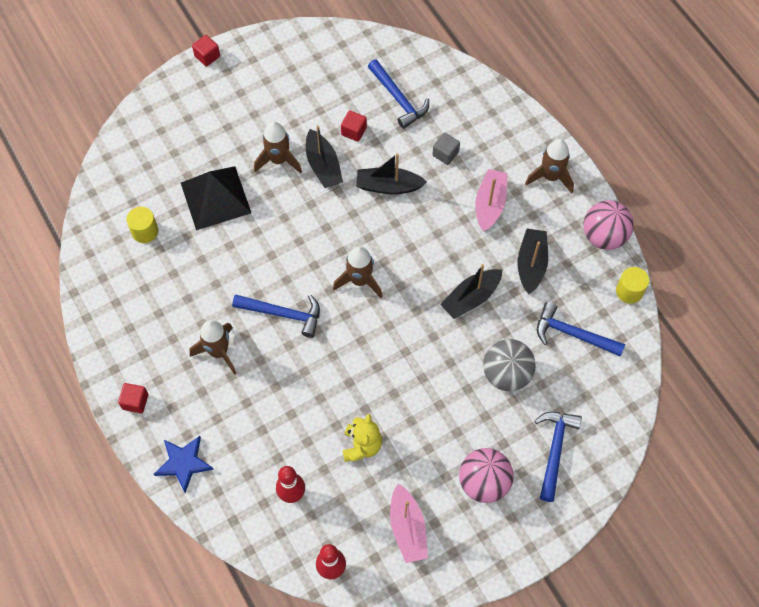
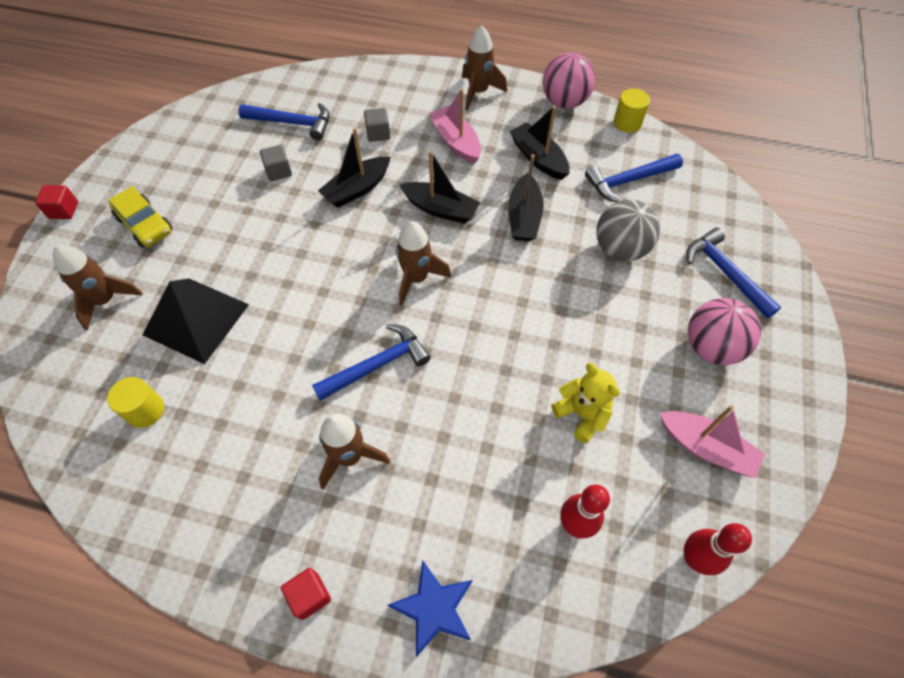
camera: 45 degrees left, 5 degrees down
brown rocket [254,122,302,174] -> brown rocket moved to [53,245,143,331]
black boat [306,125,343,188] -> black boat moved to [400,151,480,224]
red cube [341,111,367,142] -> grey cube [260,145,292,181]
none -> yellow car [109,186,172,248]

